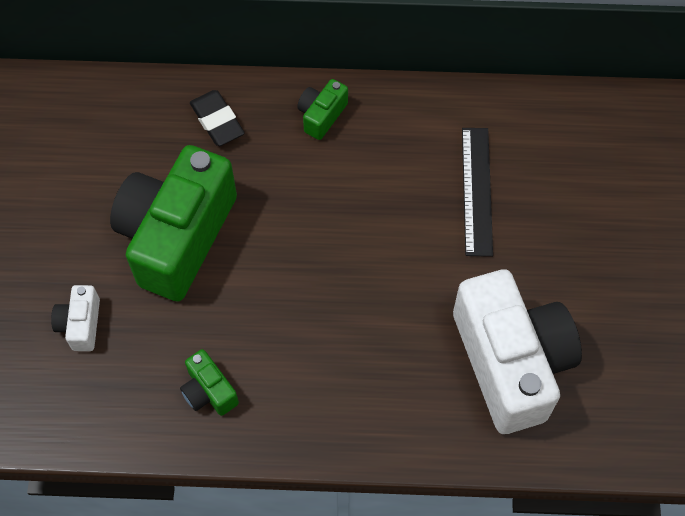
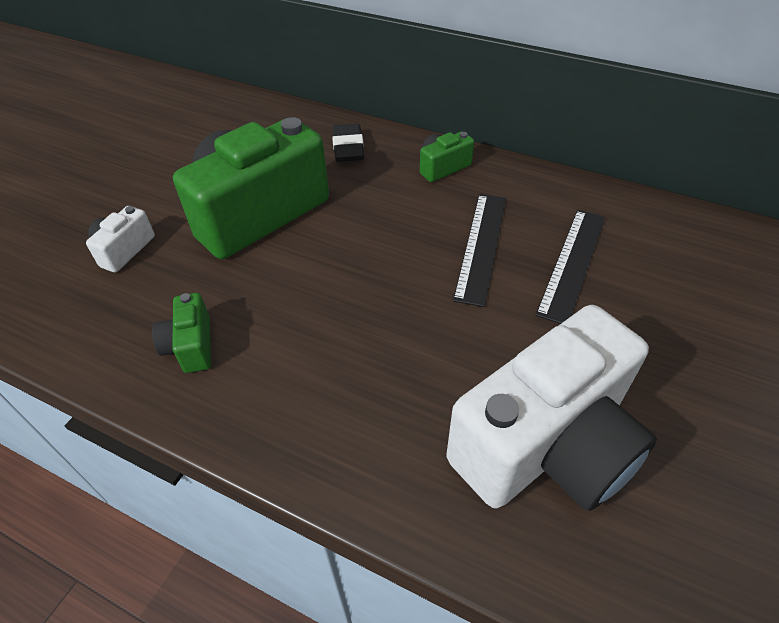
camera: 25 degrees right, 15 degrees down
white camera [453,269,582,434] -> white camera turned 45 degrees clockwise [446,305,657,511]
none -> black ruler [453,194,506,307]

